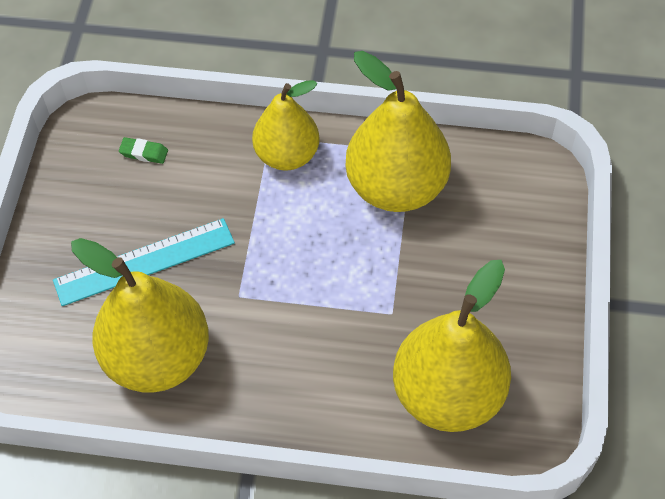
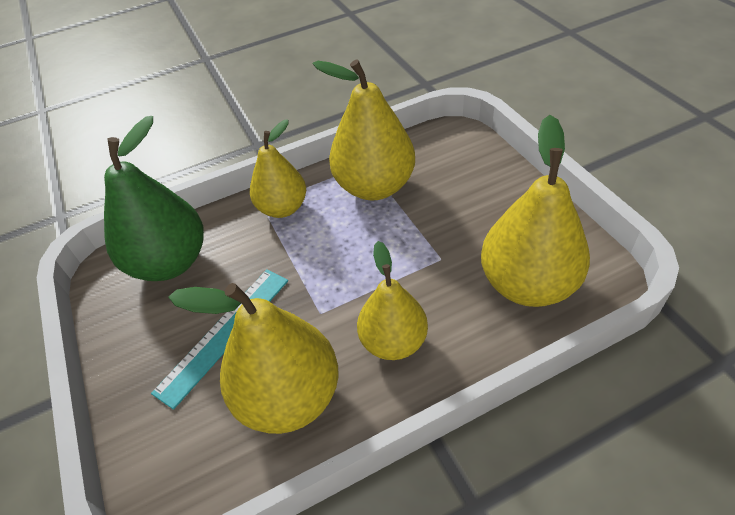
camera: 30 degrees left, 10 degrees down
green eraser [119,137,168,164] -> green pear [104,116,204,281]
none -> yellow pear [357,241,428,360]

